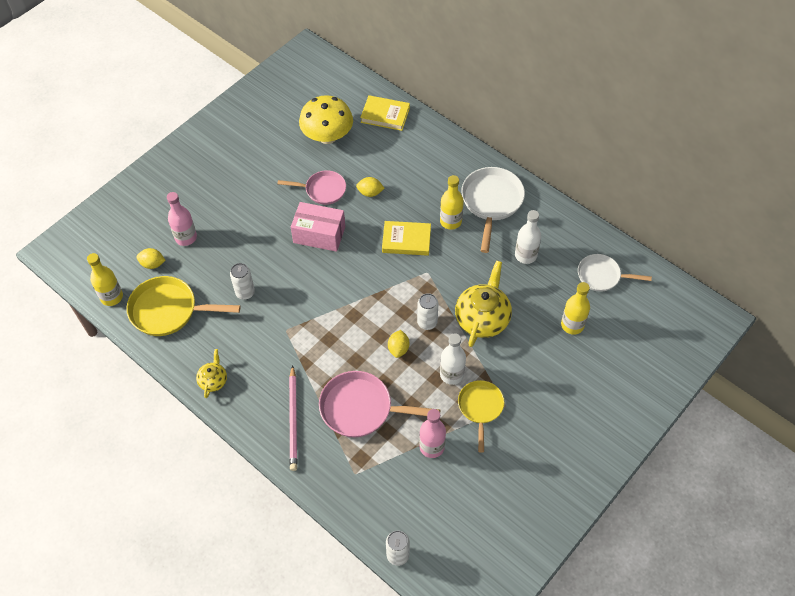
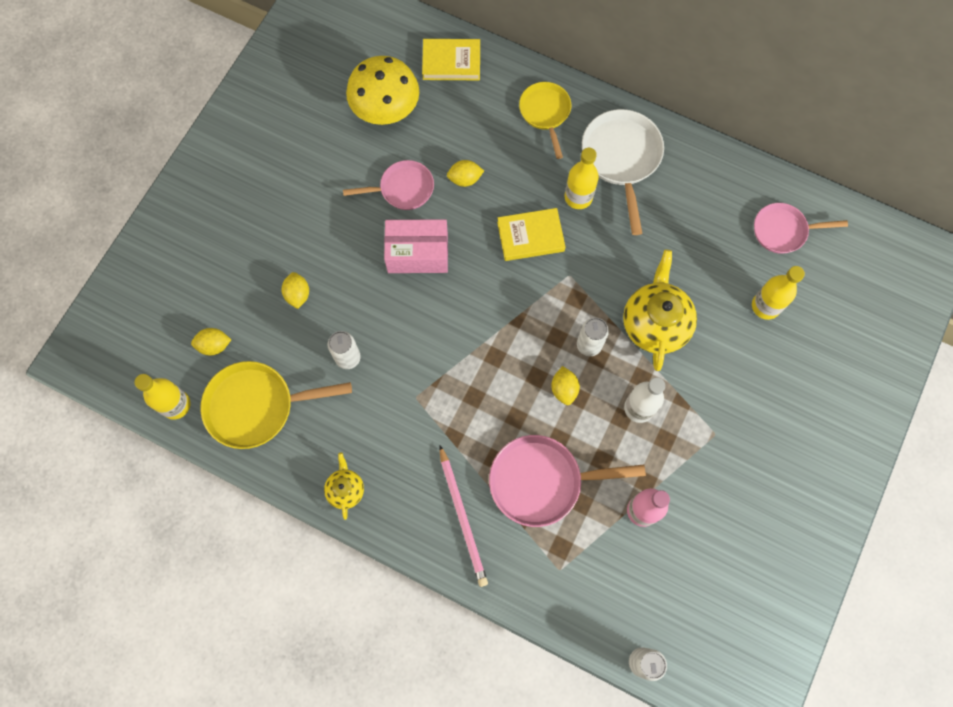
camera: 15 degrees left, 15 degrees up
pink bottle [167,192,197,246] -> none
yellow pan [458,380,504,453] -> yellow pan moved to [519,82,571,159]
white bottle [515,210,541,264] -> none
white pan [578,254,652,292] -> pink pan [754,203,848,254]
none -> yellow lemon [281,272,309,309]

